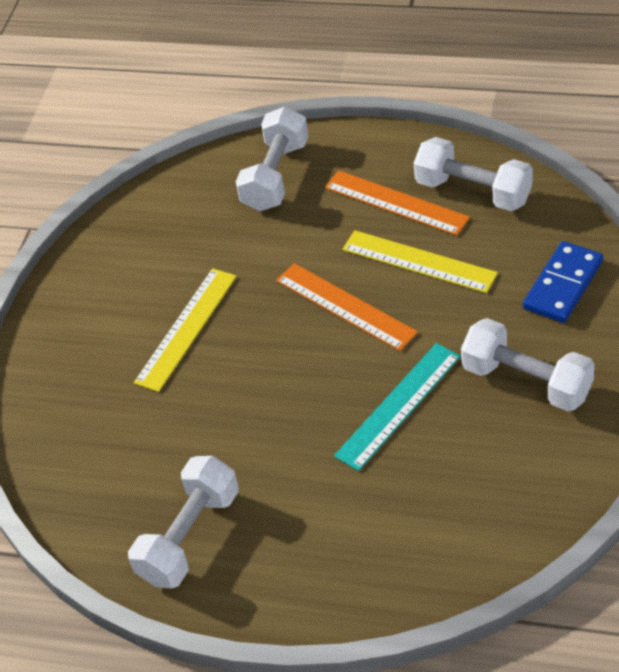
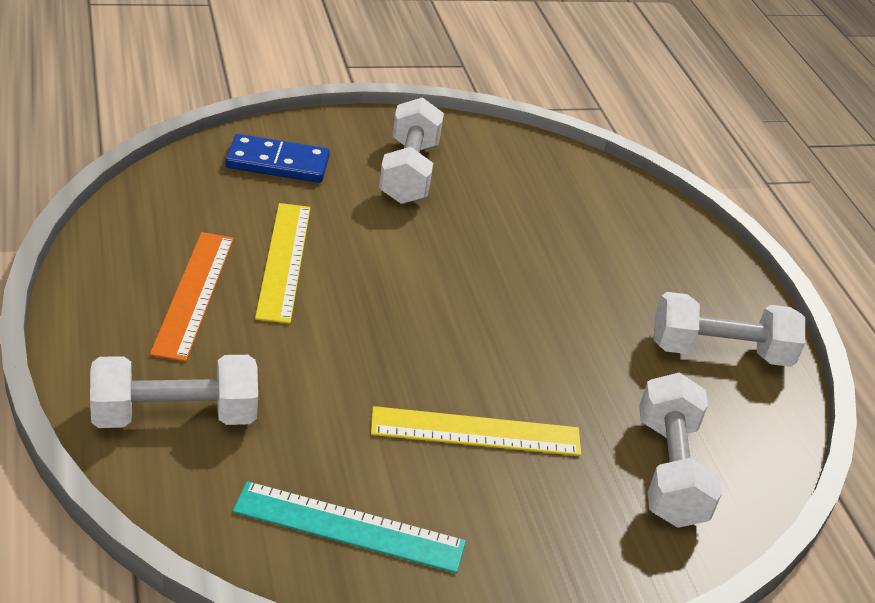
camera: 130 degrees left, 10 degrees down
orange ruler [276,263,418,351] -> none
turquoise ruler [334,343,461,471] -> turquoise ruler moved to [233,481,466,573]
white dumbbell [414,137,533,211] -> white dumbbell moved to [639,373,722,528]

